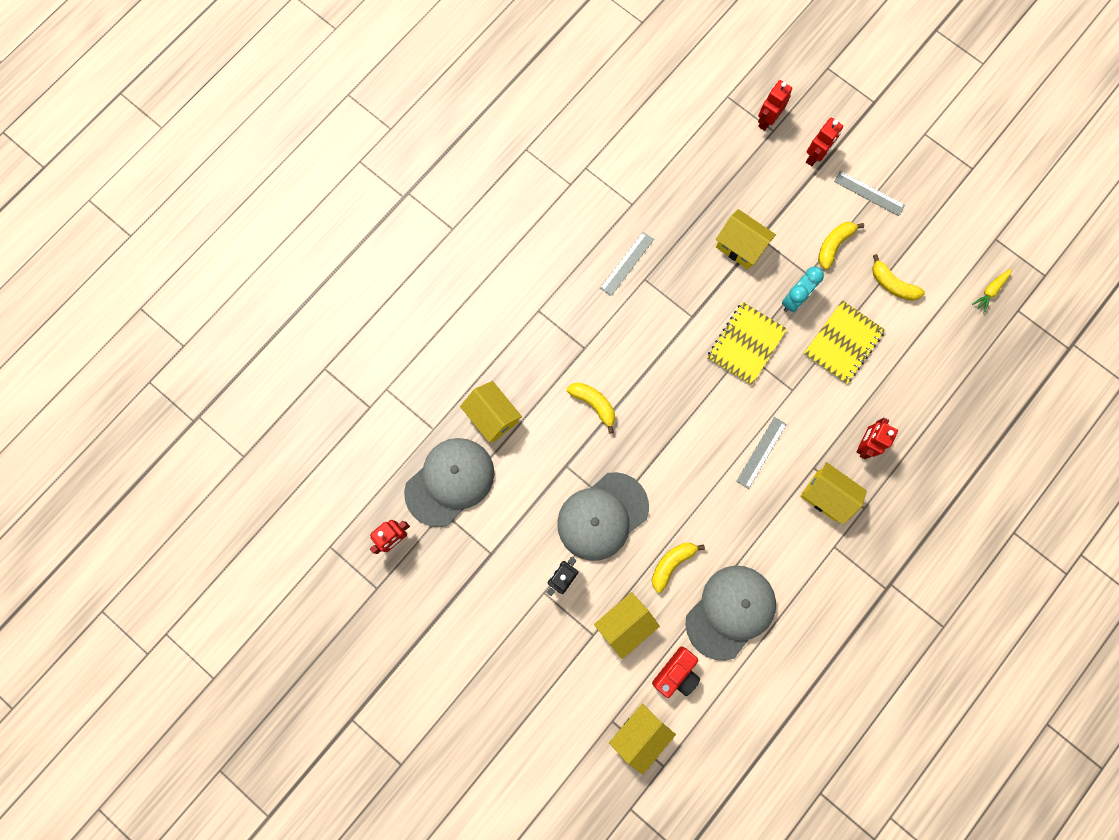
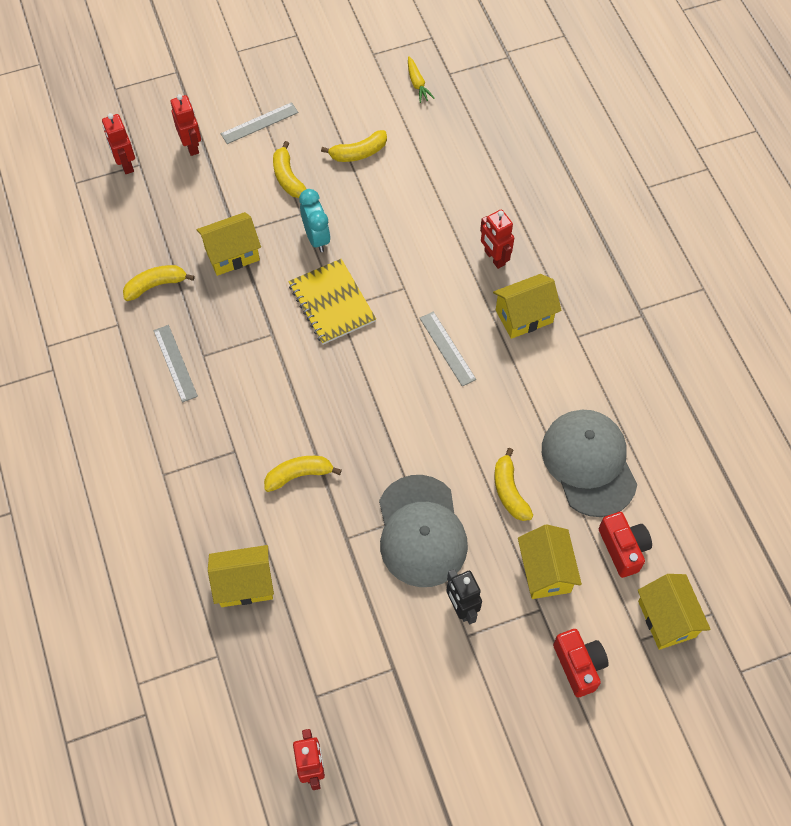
camera: 60 degrees left, 15 degrees down
grey cap [404,438,495,527] -> none
yellow notebook [803,300,885,384] -> none
none -> yellow banana [123,265,195,301]
none -> red camera [553,629,609,697]

